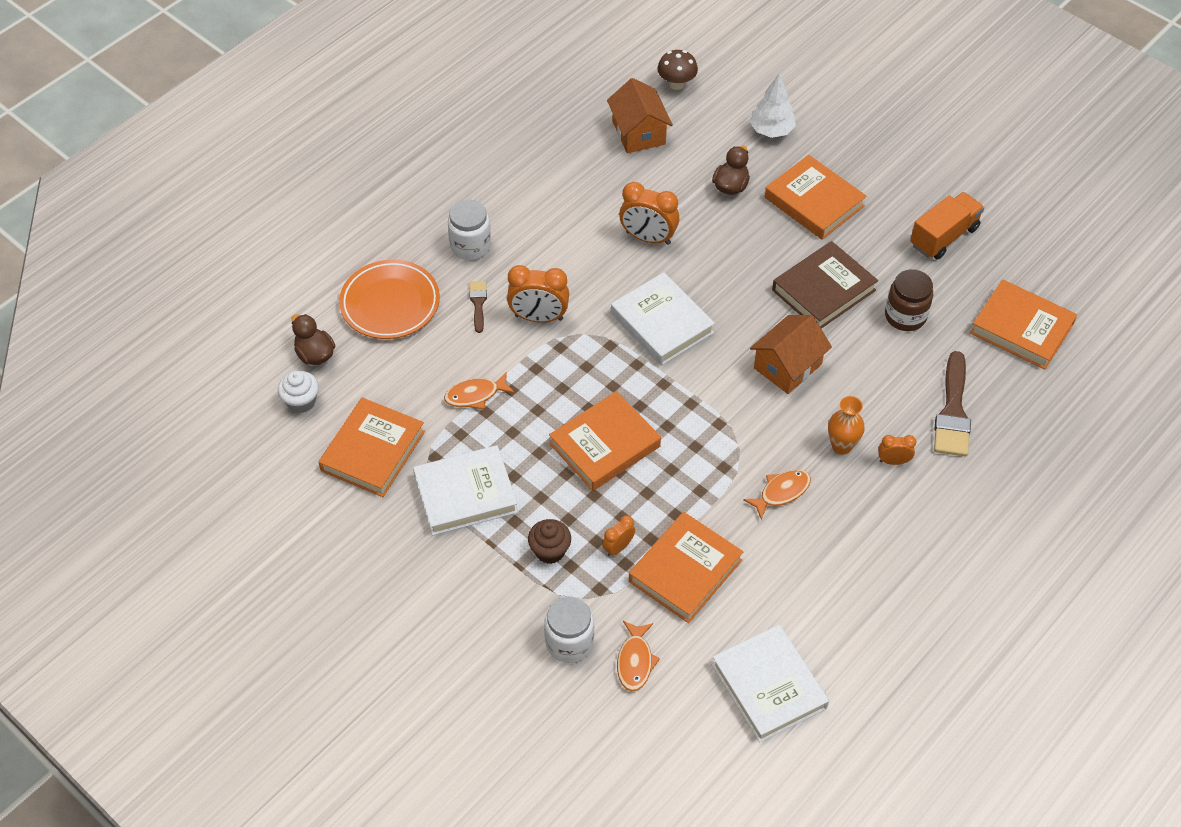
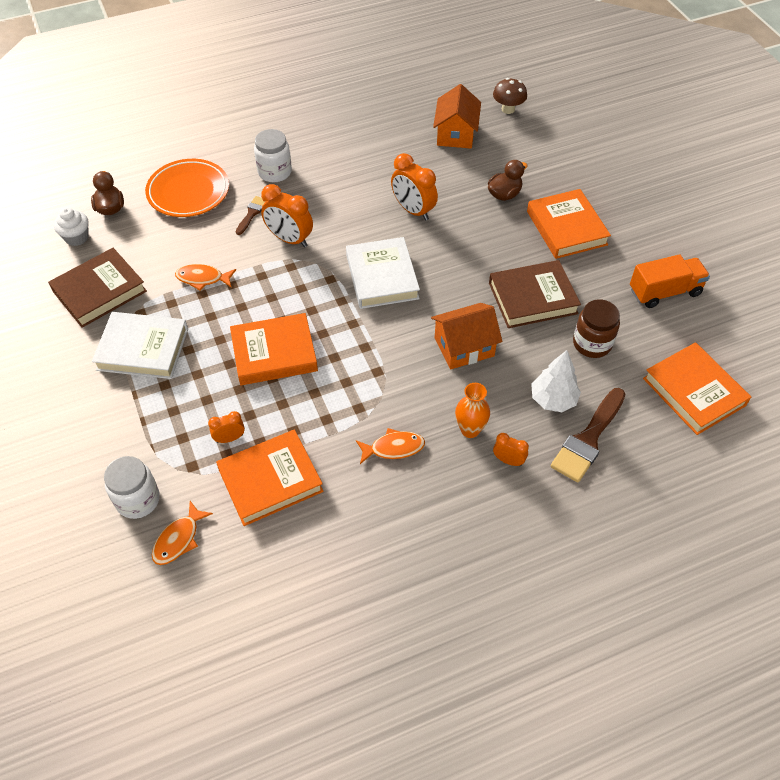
camera: 25 degrees right, 0 degrees up
orange book [318,397,425,497] -> brown book [48,248,147,328]
brown cupcake [528,519,571,564] -> none
white book [712,625,829,743] -> none
white tree [750,74,796,138] -> white tree moved to [531,350,581,412]

